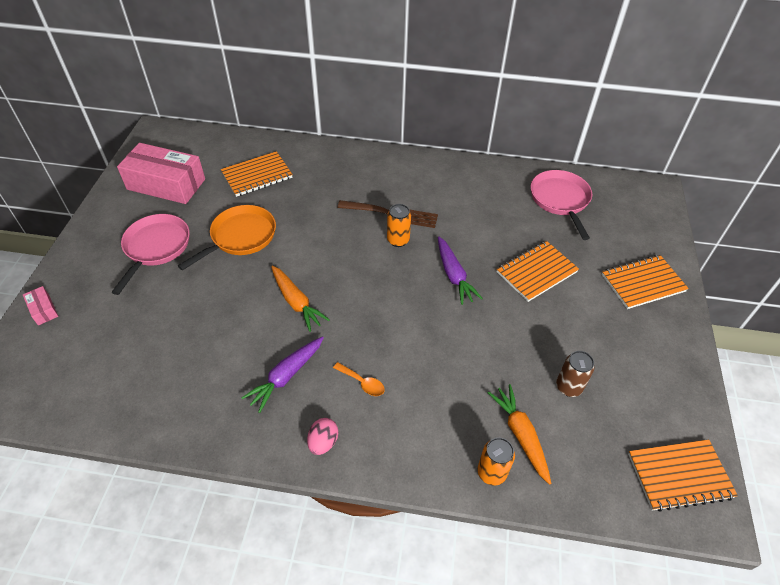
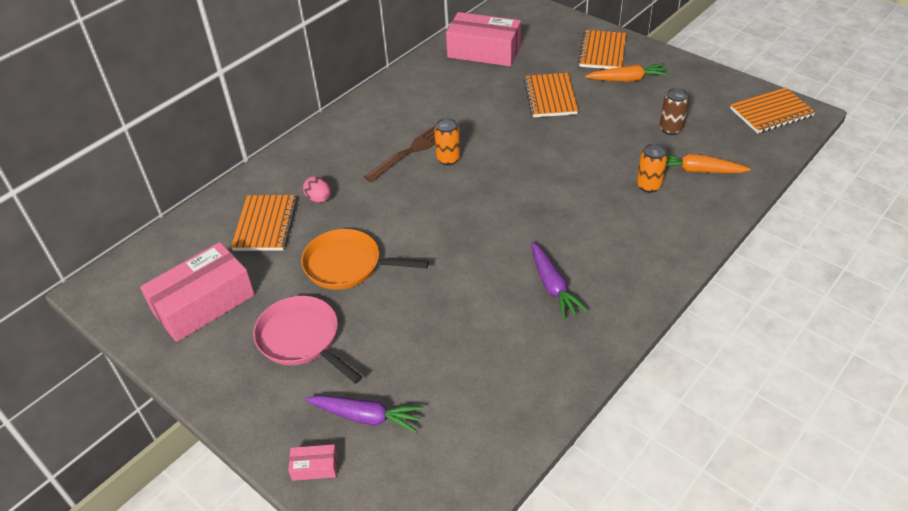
camera: 55 degrees left, 5 degrees down
orange pan [178,205,276,270] -> orange pan turned 60 degrees counterclockwise [301,229,429,290]
orange carrot [271,266,330,332] -> orange carrot moved to [585,63,669,82]
pink egg [307,418,338,455] -> pink egg moved to [303,176,331,203]
orange spoon [333,362,385,396] -> none
purple carrot [438,237,483,305] -> purple carrot moved to [306,395,423,433]
orange can [477,437,515,486] -> orange can moved to [637,143,667,193]
pink pan [531,170,592,240] -> pink box [446,12,521,66]
orange notebook [628,440,738,512] -> orange notebook turned 45 degrees clockwise [730,88,815,134]

